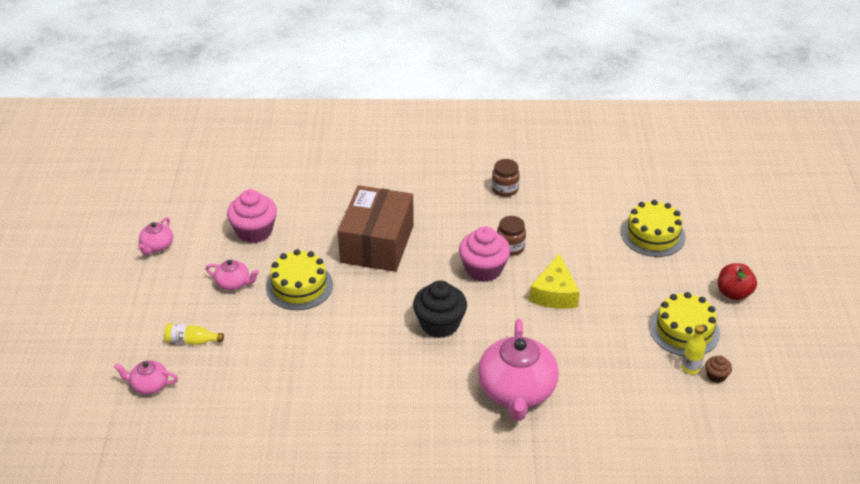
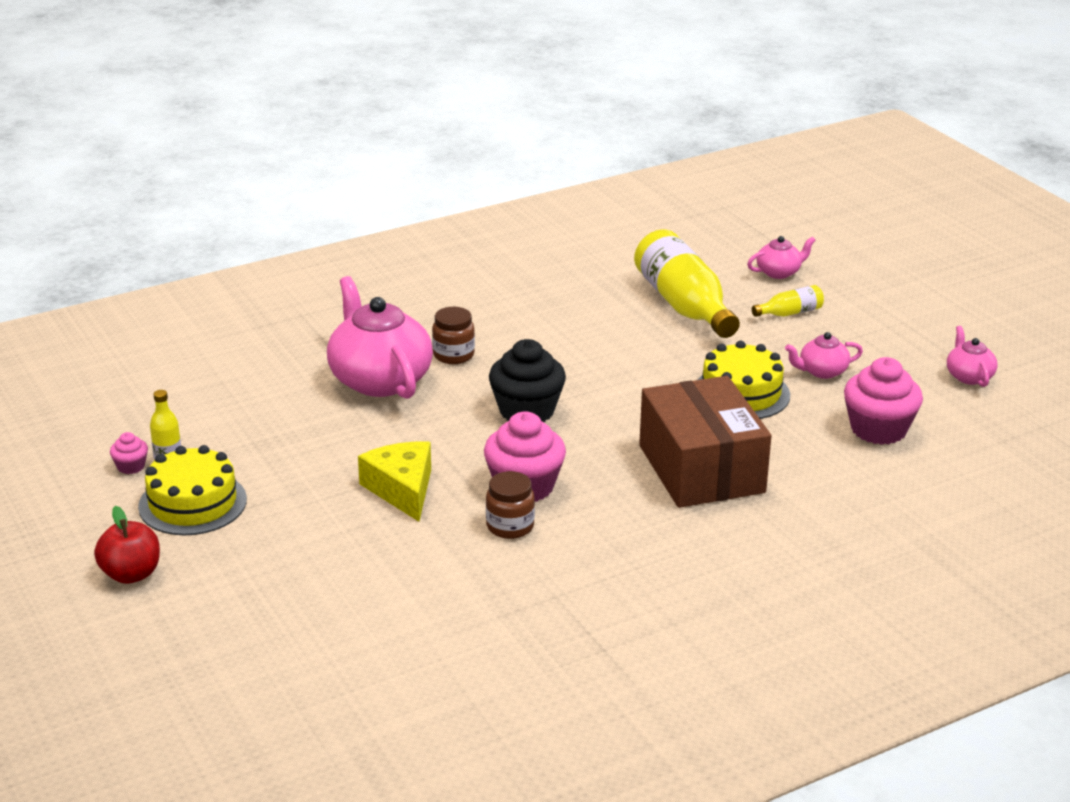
camera: 150 degrees right, 10 degrees down
brown jar [492,159,520,197] -> brown jar moved to [432,307,475,364]
yellow cake [621,200,685,257] -> none
brown cupcake [705,355,732,383] -> pink cupcake [110,432,148,474]
none -> yellow bottle [634,229,740,338]

